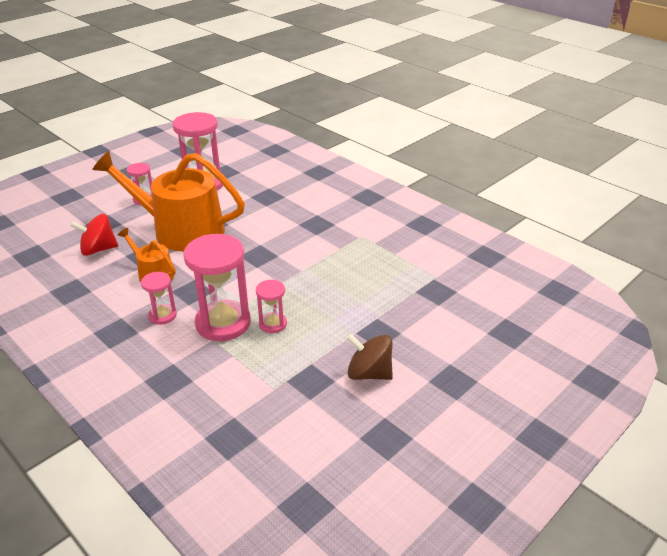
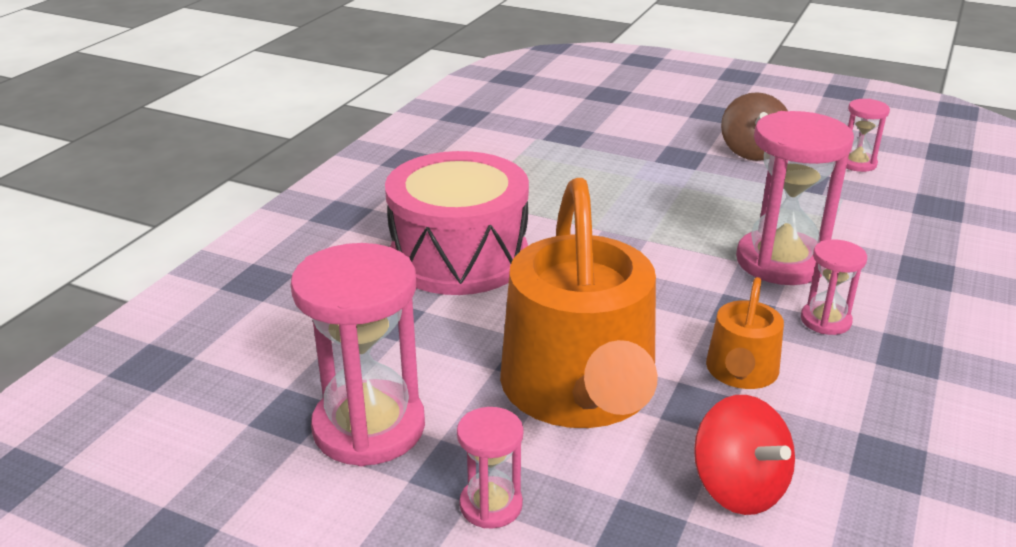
camera: 110 degrees left, 5 degrees down
pink hourglass [256,279,287,333] -> pink hourglass moved to [846,99,890,172]
none -> pink drum [385,151,529,295]

